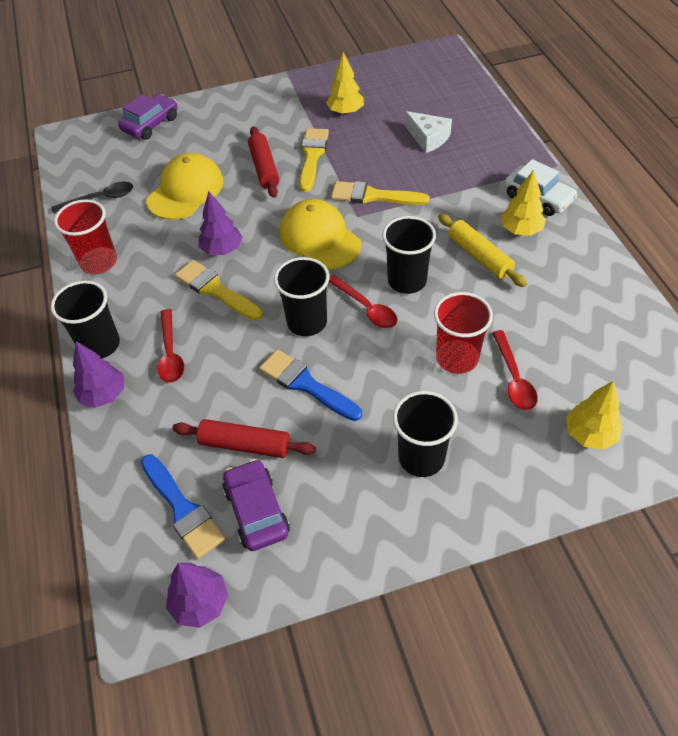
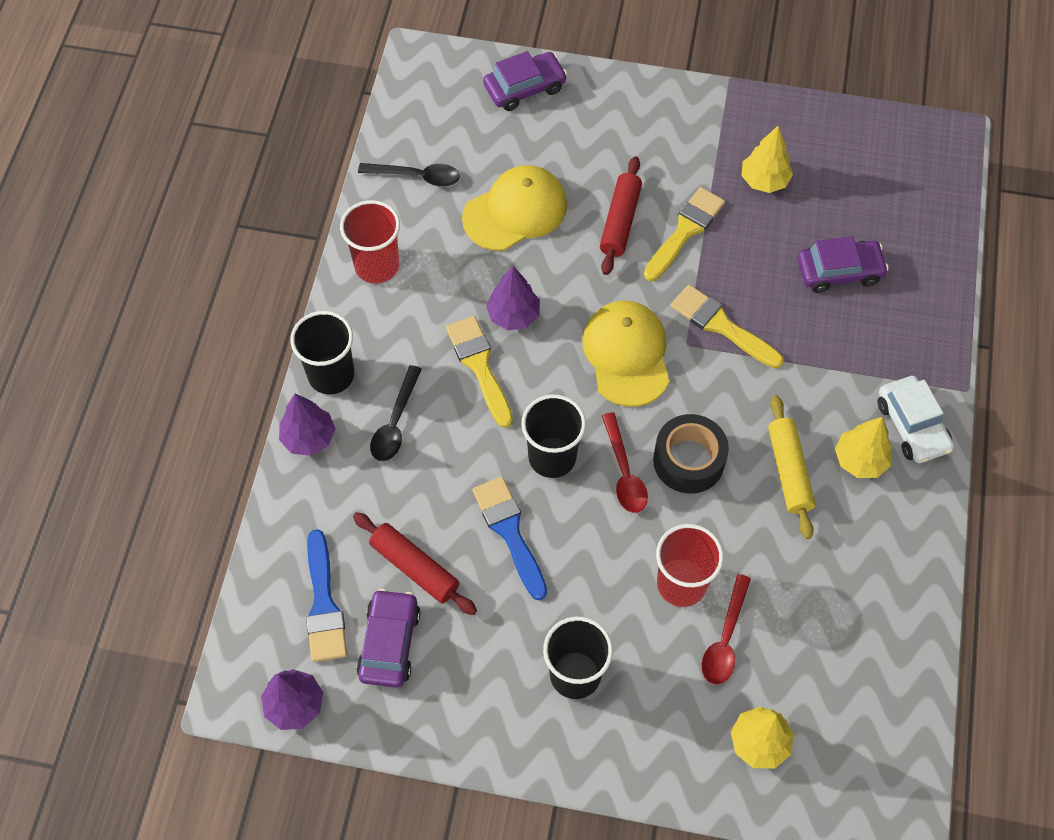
camera: 25 degrees right, 10 degrees up
red spoon [158,309,184,383] -> black spoon [370,365,422,461]
black cup [382,216,436,294] -> black tape [653,414,729,494]
white cheese [405,111,452,153] -> purple car [797,236,889,293]

